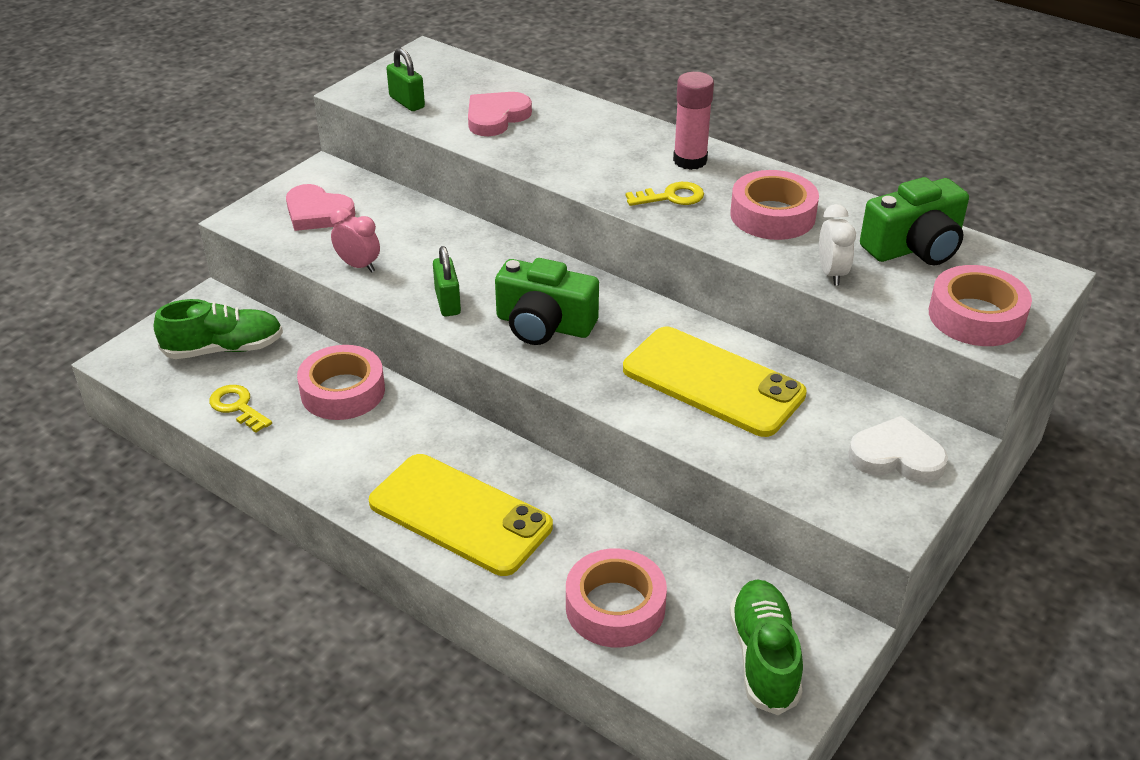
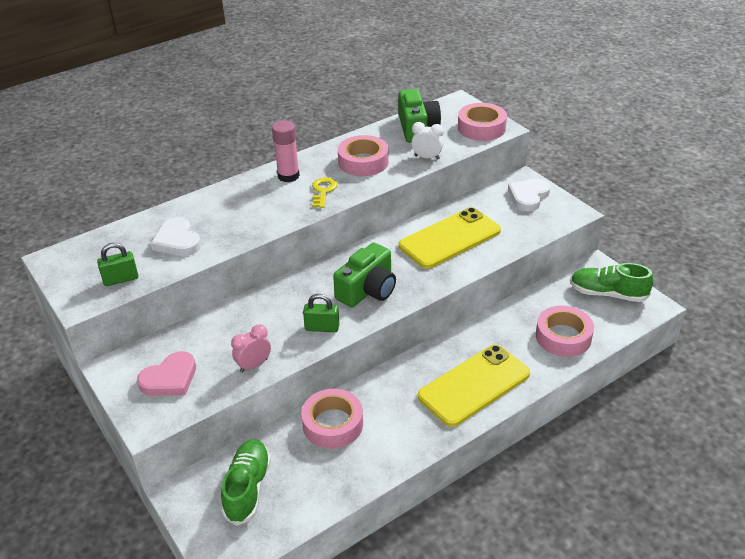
camera: 70 degrees left, 0 degrees up
yellow key [209,385,272,433] -> none
pink heart [468,92,532,136] -> white heart [151,217,201,256]

